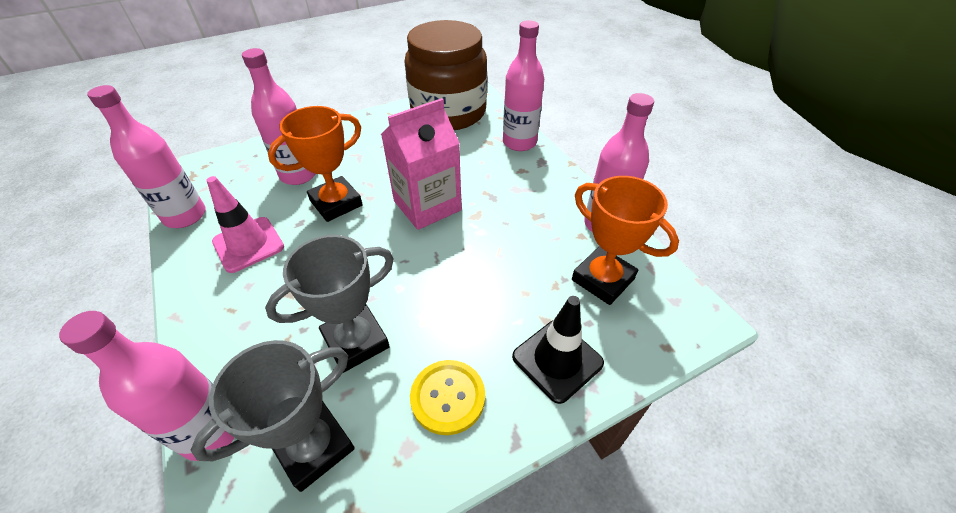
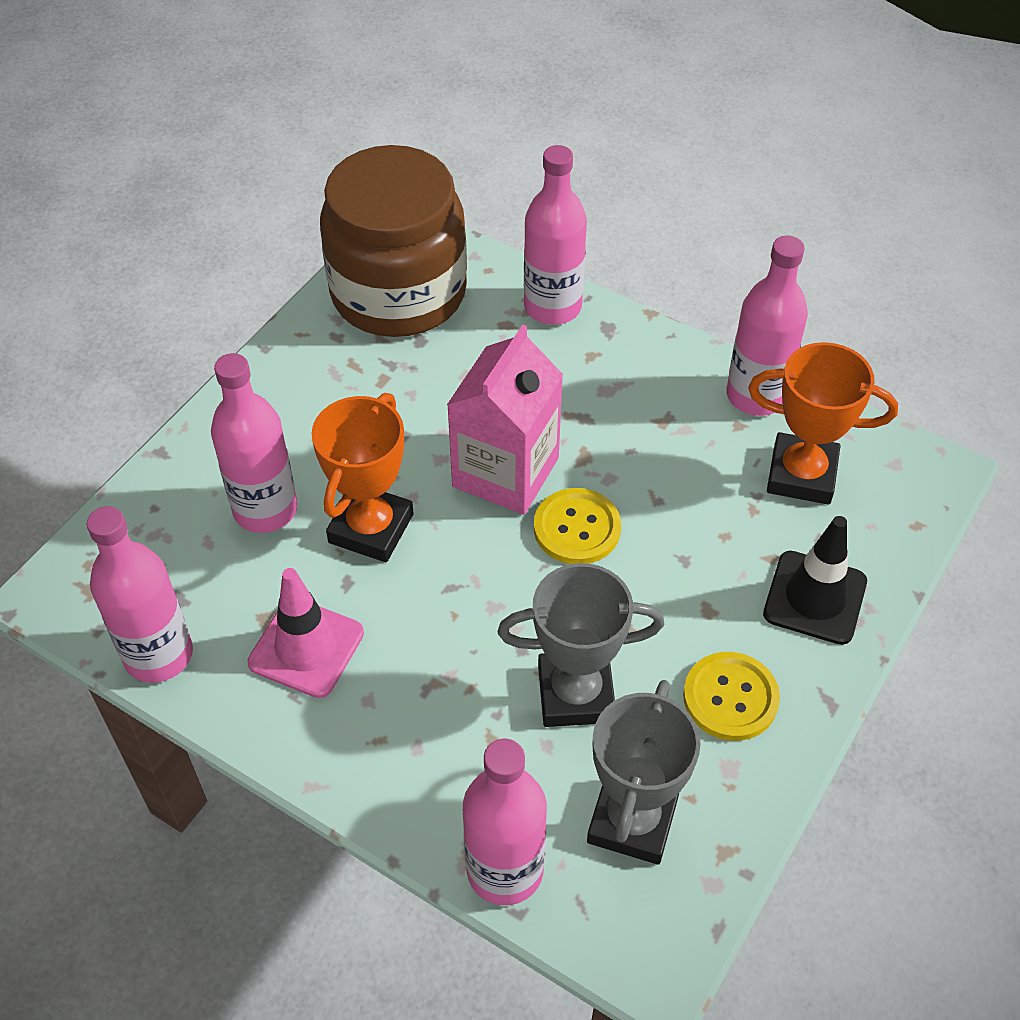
camera: 30 degrees left, 5 degrees up
grey trophy [265,235,394,373] -> grey trophy turned 60 degrees clockwise [498,563,665,727]
none -> yellow button [534,488,621,564]

